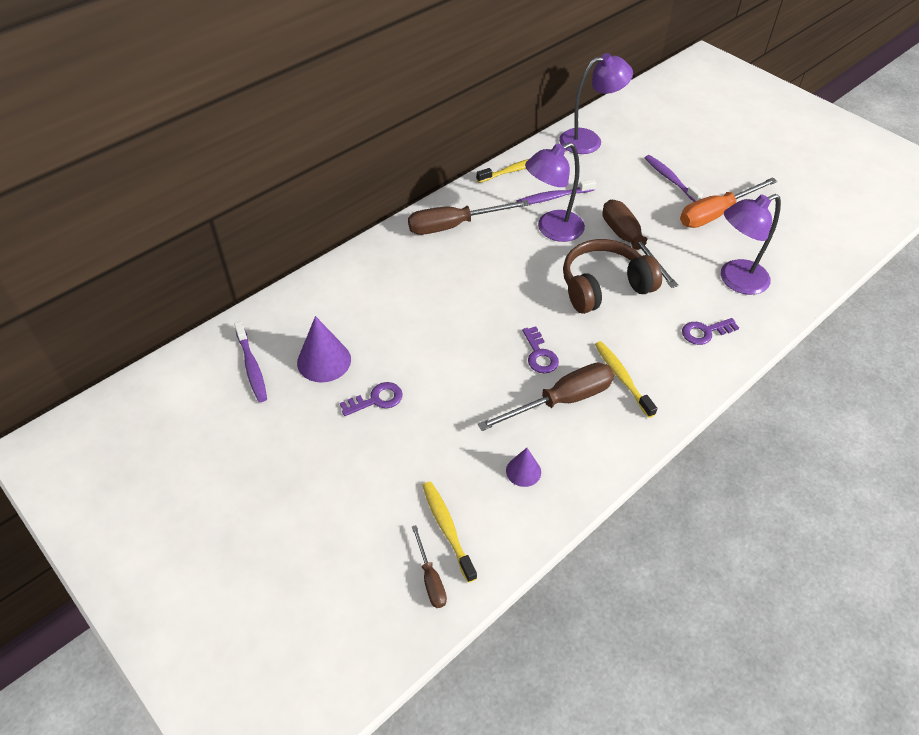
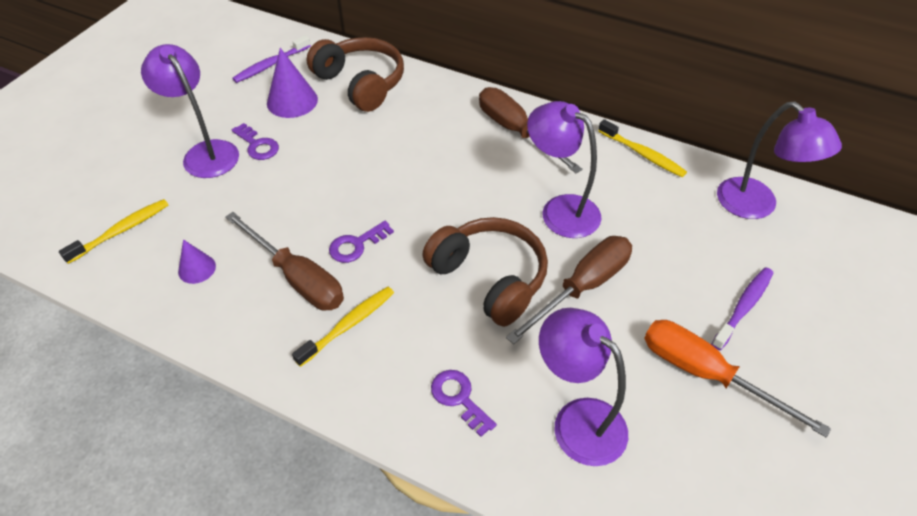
camera: 70 degrees right, 0 degrees up
brown screwdriver [412,525,447,608] -> none
purple toothbrush [517,179,596,204] -> none
none -> purple lamp [141,44,239,178]
none -> brown headphones [307,37,404,112]

